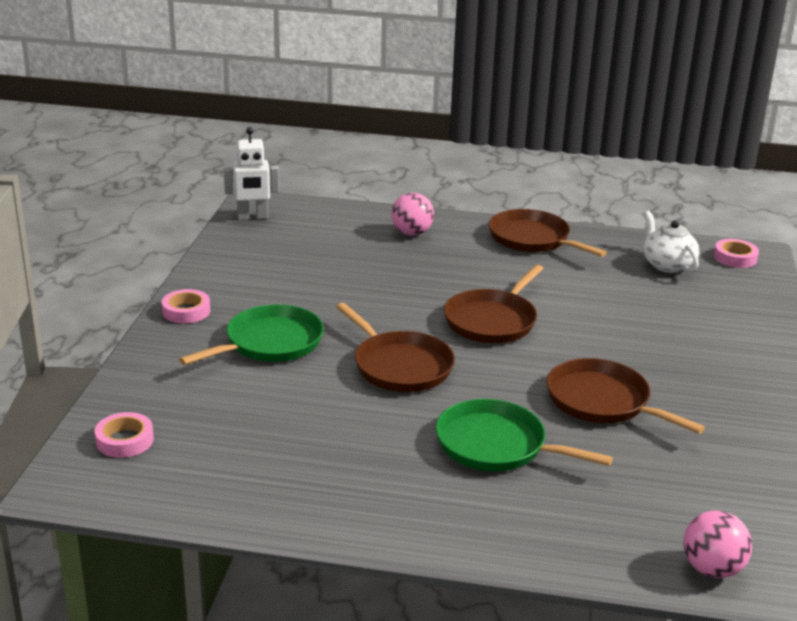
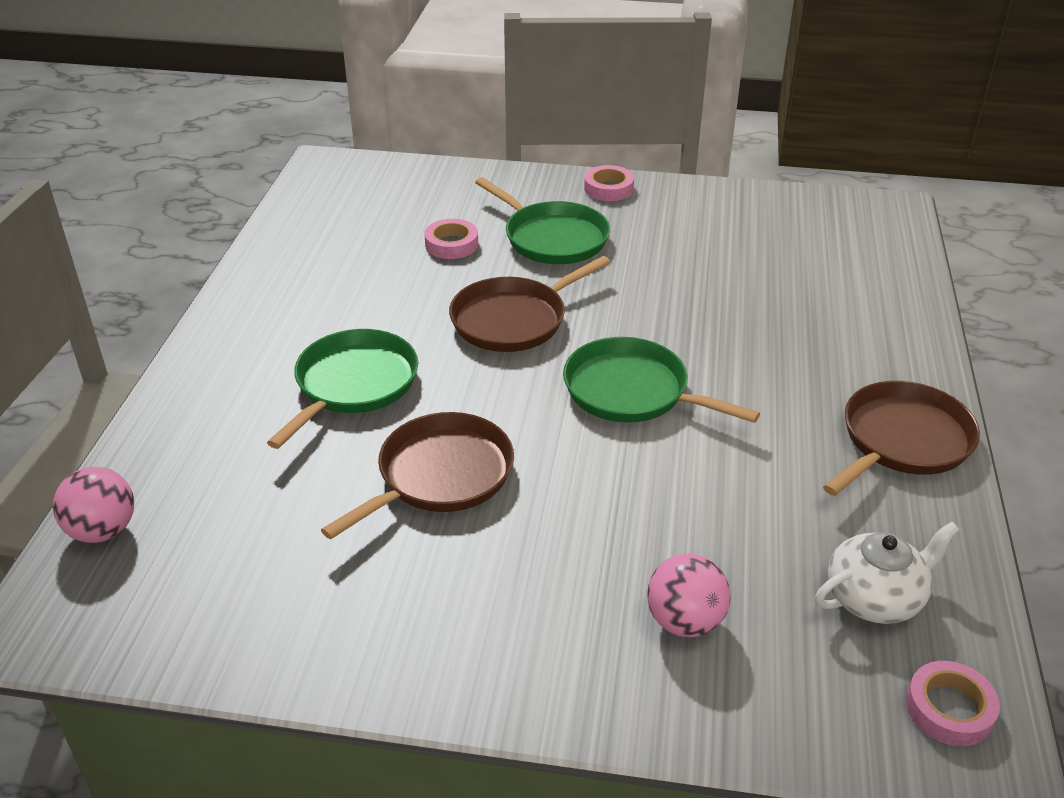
camera: 90 degrees right, 10 degrees up
pink tape [95,412,154,458] -> pink tape moved to [424,219,478,259]
white robot [224,127,279,220] -> none
pink ball [391,193,434,235] -> pink ball moved to [647,554,731,637]
brown pan [444,265,544,343] -> green pan [563,337,760,423]

